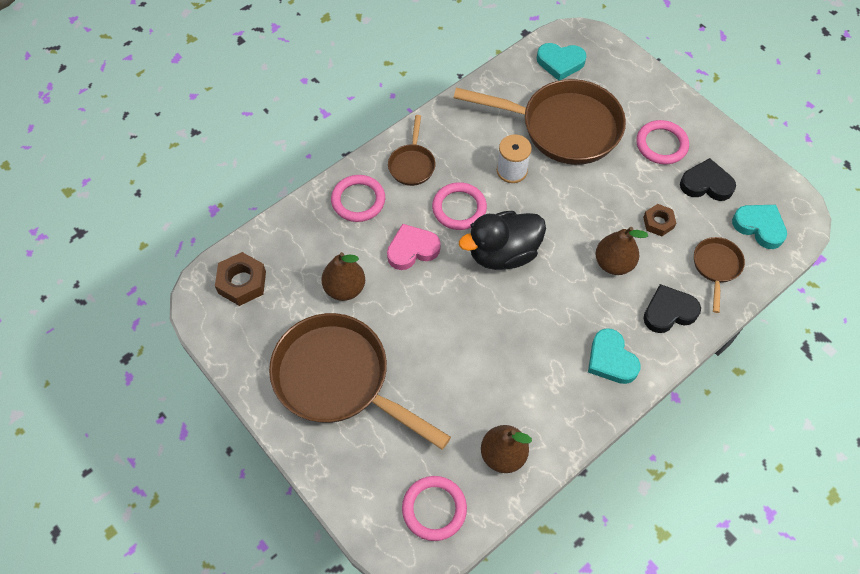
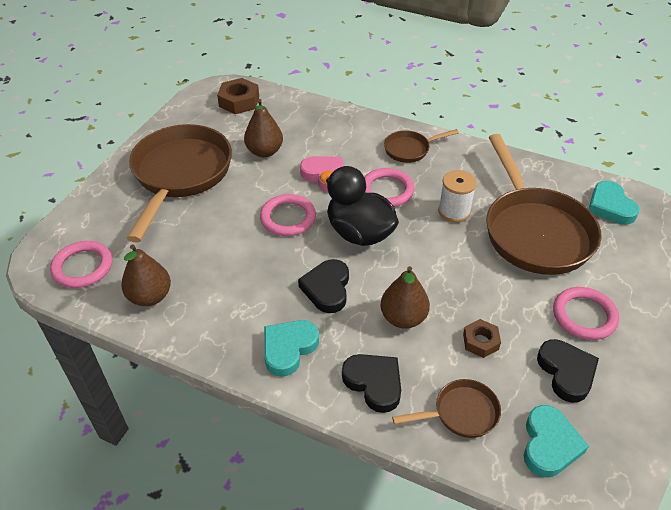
camera: 65 degrees right, 15 degrees down
pink ring [331,175,385,222] -> pink ring moved to [260,194,316,236]
none -> black heart [298,259,349,313]

